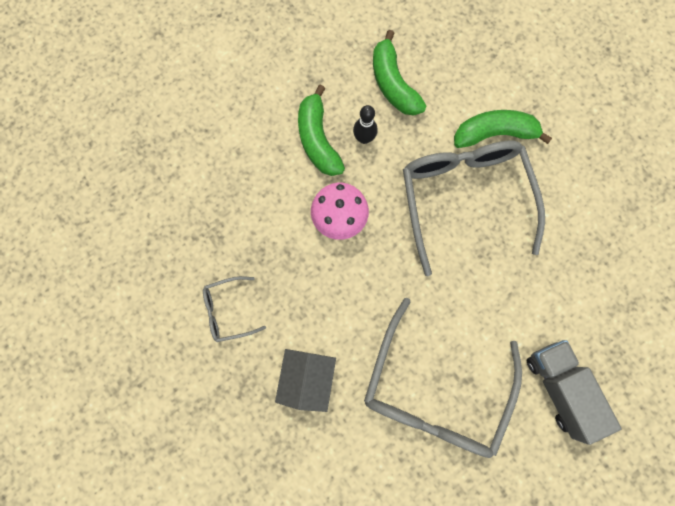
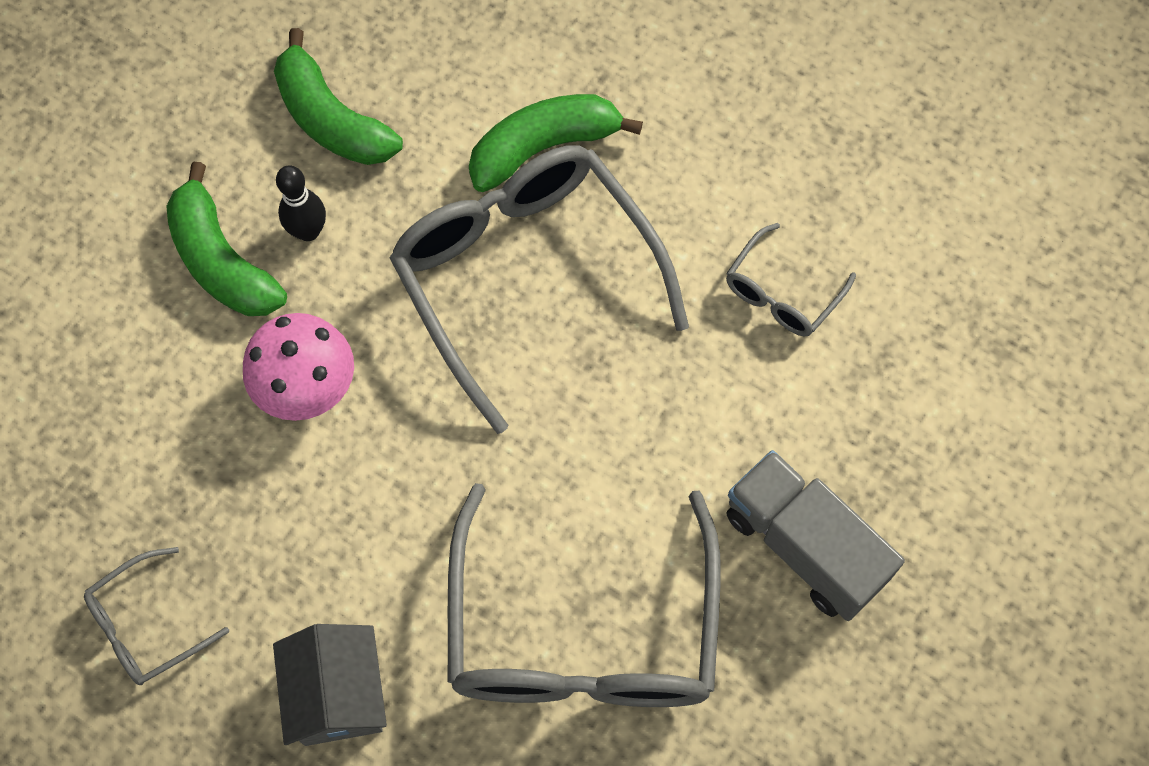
camera: 20 degrees left, 10 degrees down
none -> grey glasses [726,223,856,336]

